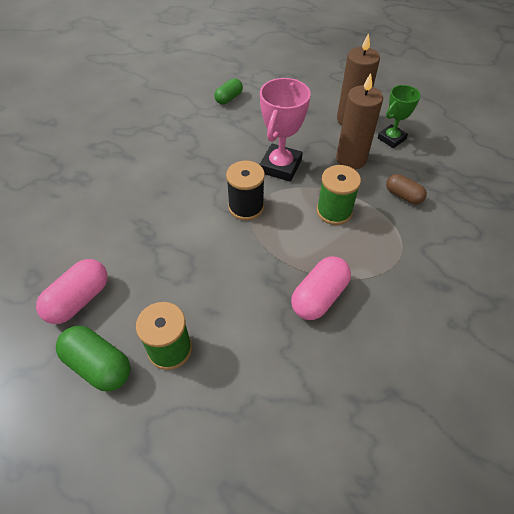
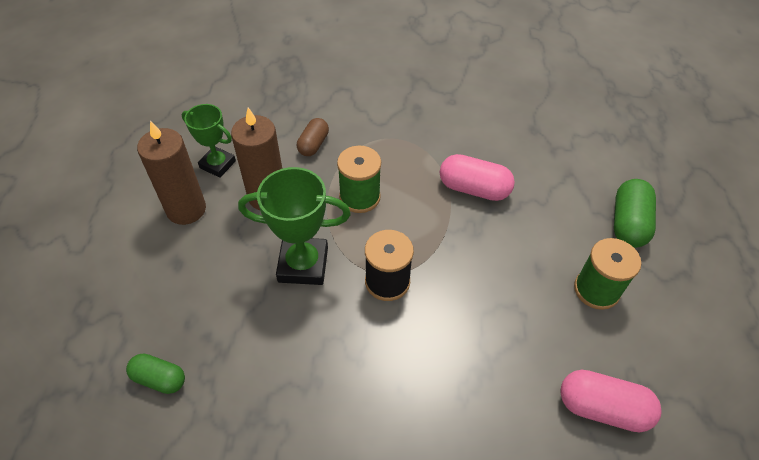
camera: 110 degrees left, 0 degrees up
green capsule [56,326,130,392] -> green capsule moved to [614,179,656,248]
pink trophy [259,78,311,182] -> green trophy [238,167,351,285]

